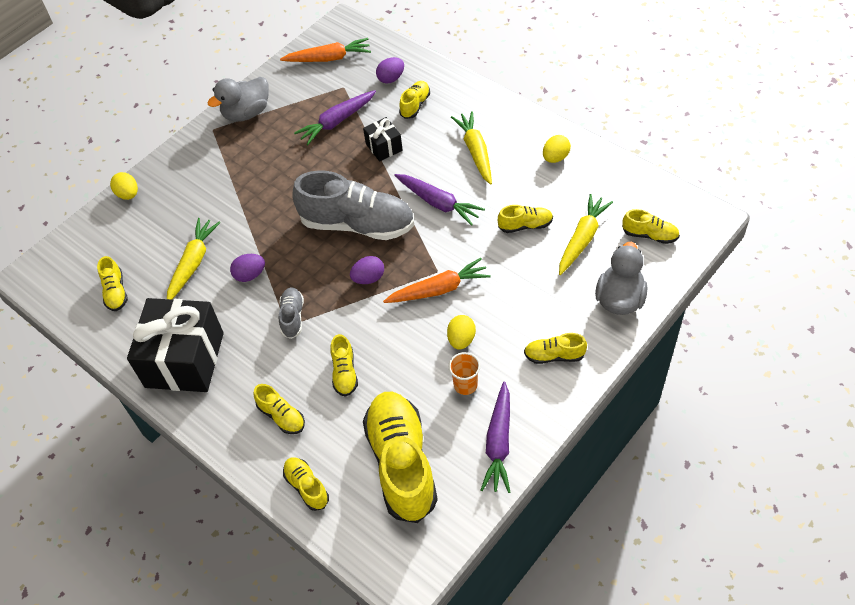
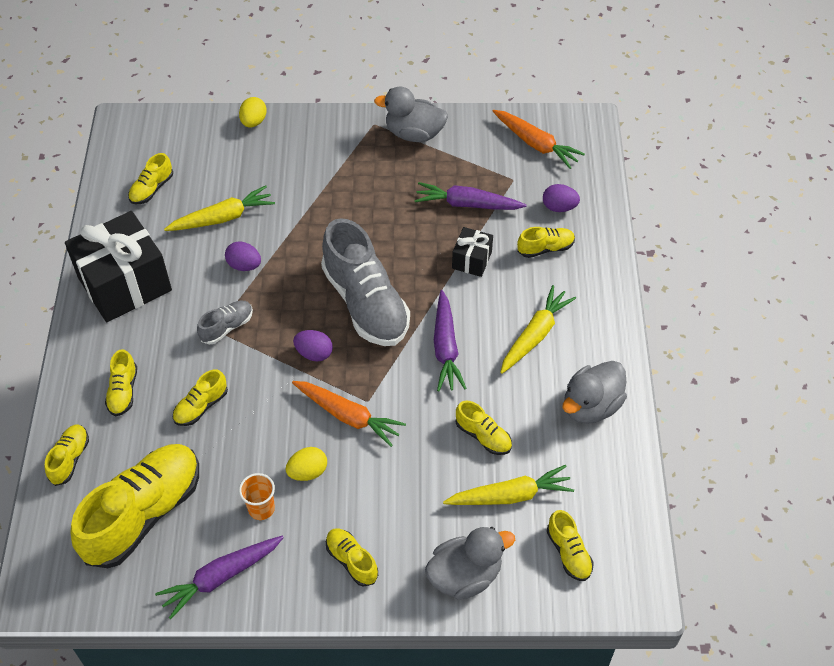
camera: 45 degrees right, 0 degrees up
yellow egg [543,135,571,163] -> grey duck [563,361,627,424]

